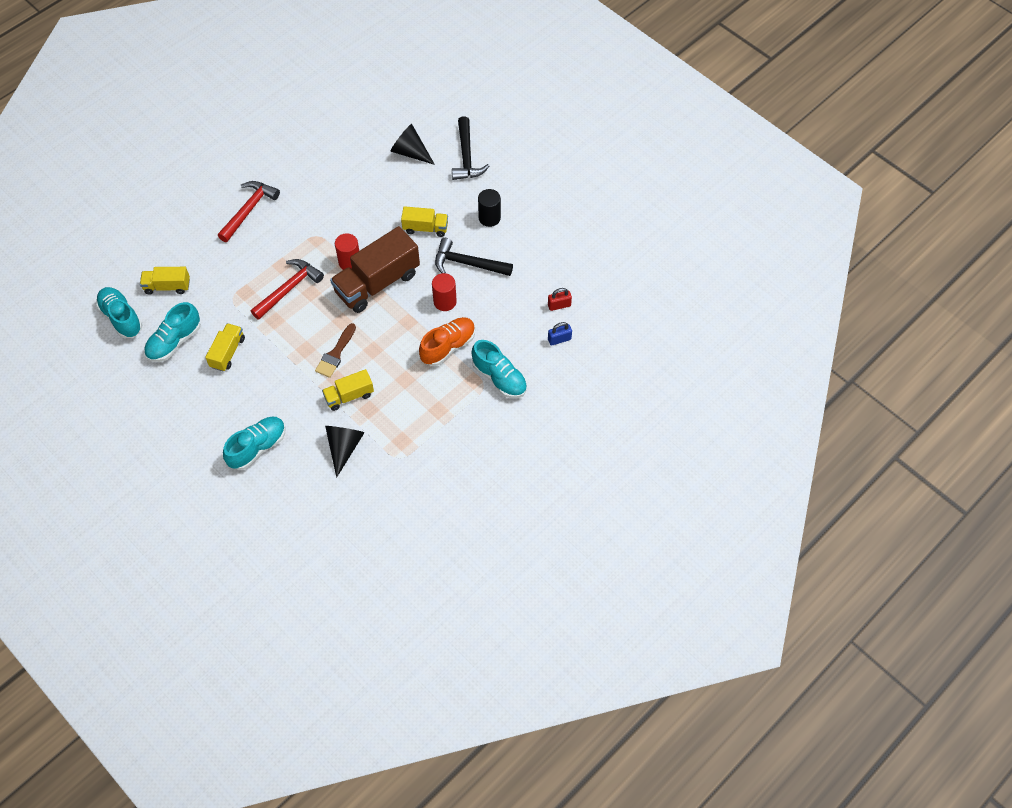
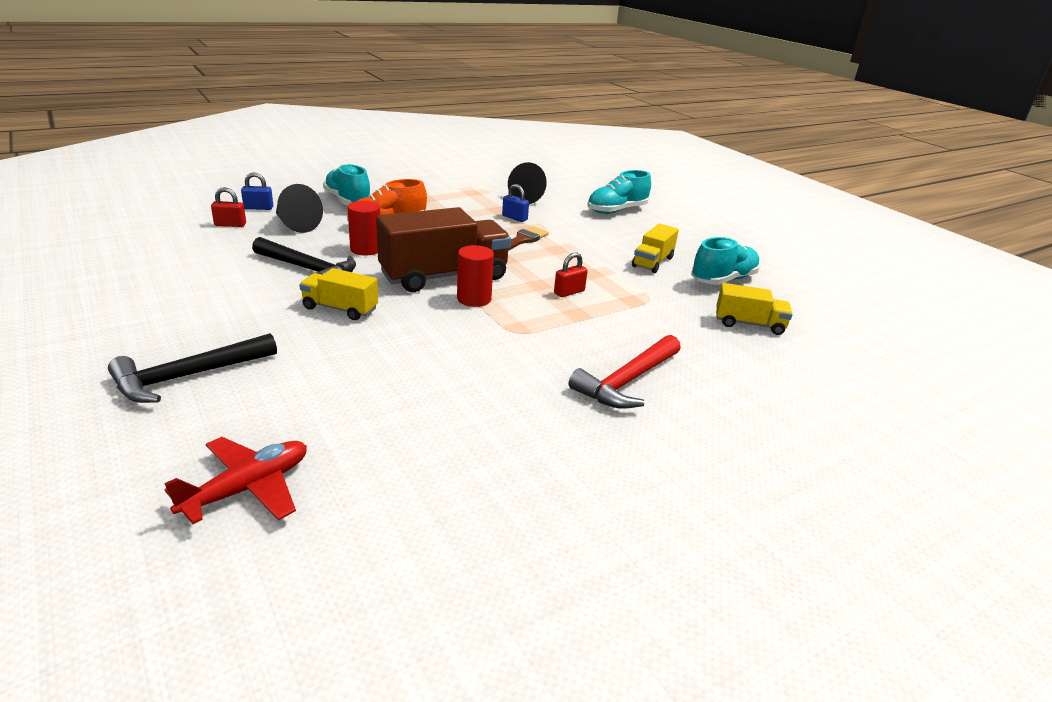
camera: 170 degrees left, 30 degrees down
turquoise shoe [96,287,142,339] -> none
red hammer [251,259,324,320] -> red padlock [554,252,587,297]
yellow truck [322,369,374,411] -> blue padlock [502,184,529,222]
black cone [391,124,435,165] -> black cone moved to [276,184,323,233]
black hammer [452,116,489,180] -> black hammer turned 135 degrees counterclockwise [108,333,277,403]
black cylinder [478,189,501,227] -> none
none -> red plane [164,437,307,524]

